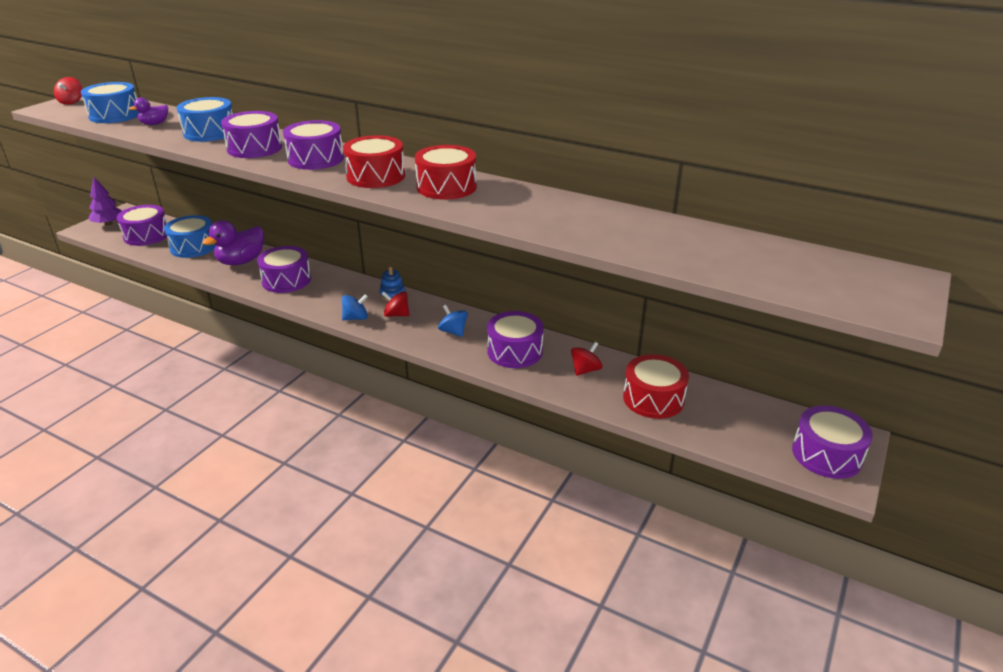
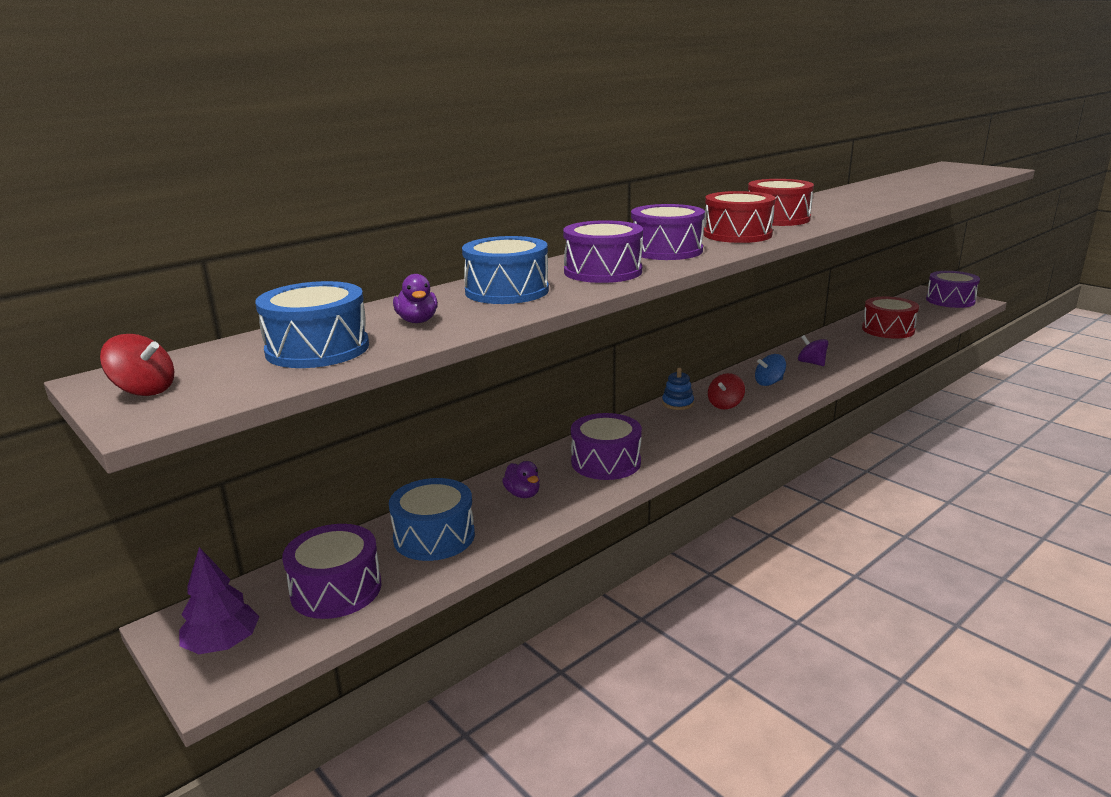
camera: 70 degrees left, 10 degrees down
purple duck [202,220,264,265] -> purple duck [502,461,540,498], size x0.53
blue spinning top [342,294,368,321] -> none
purple drum [487,311,544,368] -> purple spinning top [798,335,828,366]
red spinning top [571,342,603,376] -> none

